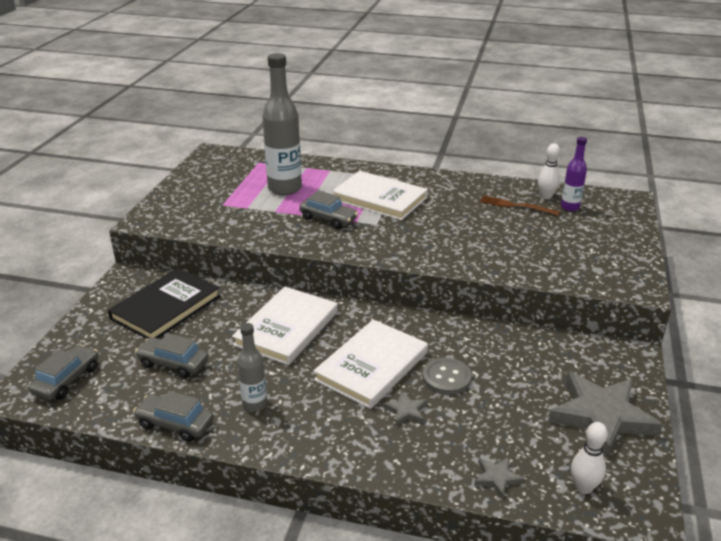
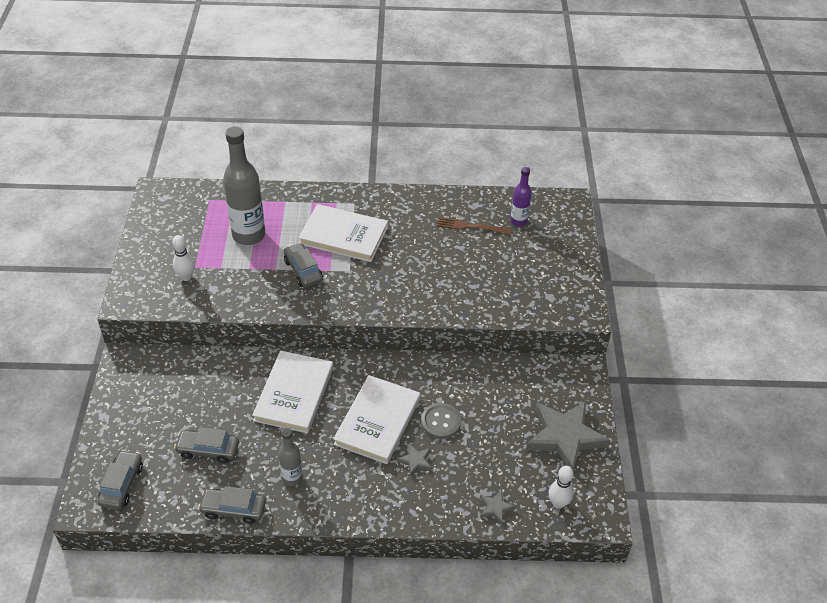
camera: 15 degrees left, 15 degrees up
black book [108,268,221,339] -> none
grey car [299,190,358,229] -> grey car turned 135 degrees counterclockwise [284,243,323,288]
white bowling pin [538,143,560,199] -> white bowling pin moved to [172,235,195,281]

